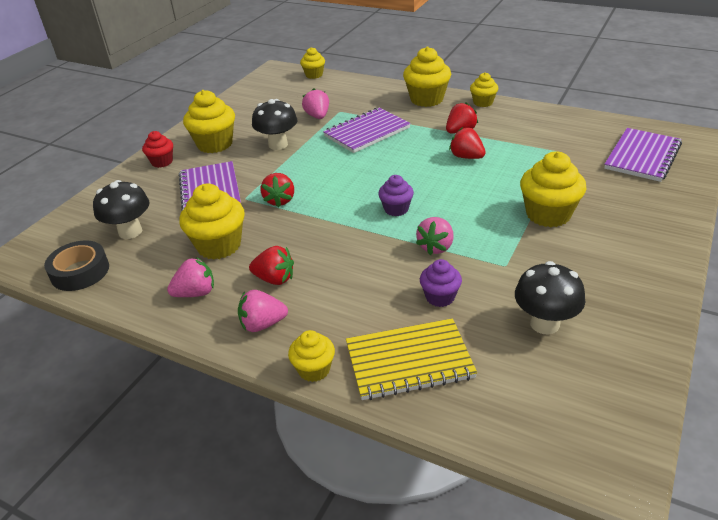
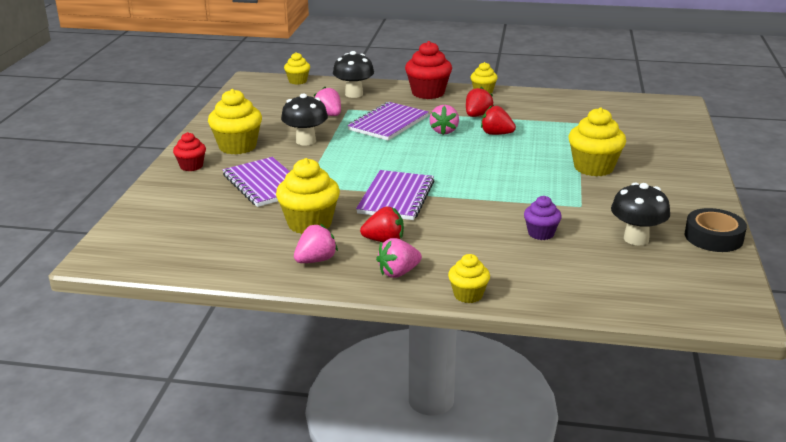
camera: 20 degrees left, 10 degrees down
black tape [44,240,109,291] -> black tape moved to [685,208,747,252]
black mushroom [93,180,150,239] -> black mushroom moved to [333,51,374,98]
red strawberry [261,173,294,207] -> none
yellow notebook [346,318,477,400] -> none
purple cupcake [378,175,414,216] -> none
yellow cupcake [403,47,451,107] -> red cupcake [405,41,452,99]
pink strawberry [416,217,454,255] -> pink strawberry moved to [429,105,459,135]
purple notebook [604,128,682,182] -> purple notebook moved to [356,170,434,220]

